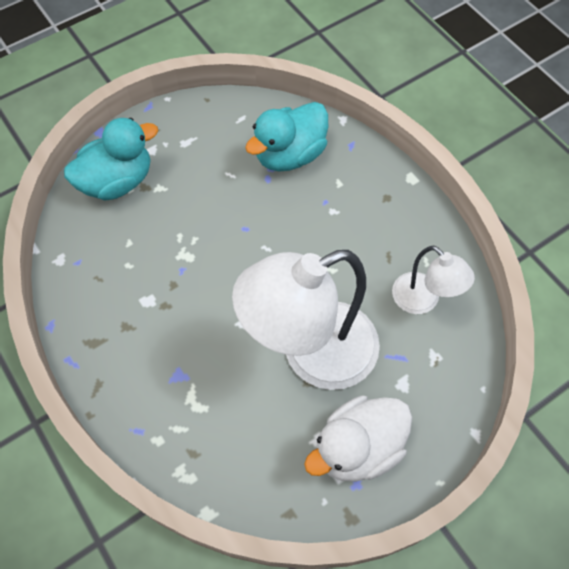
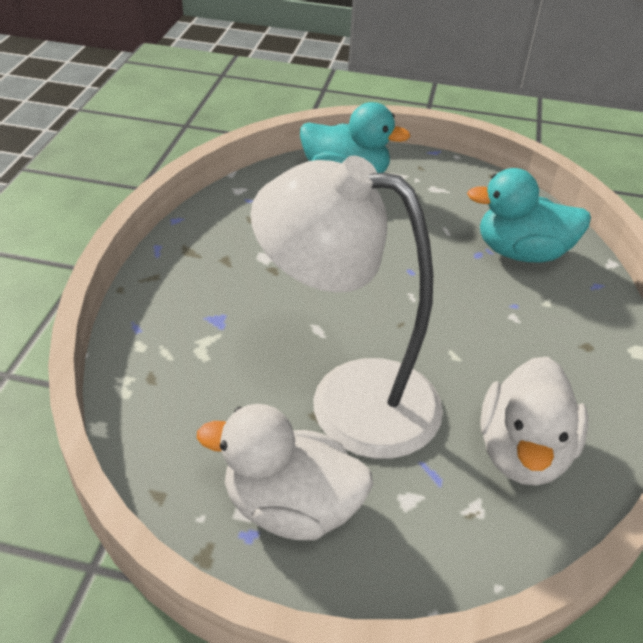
camera: 45 degrees right, 20 degrees down
white lamp [392,245,475,314] -> white duck [480,357,588,486]

